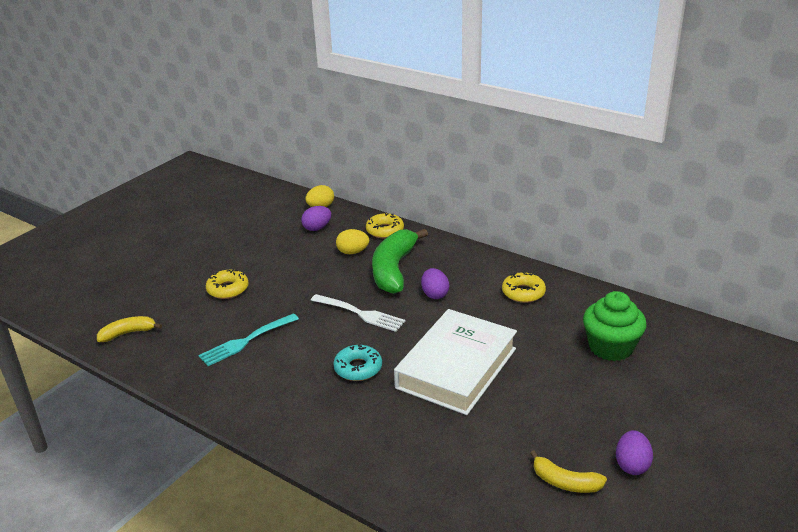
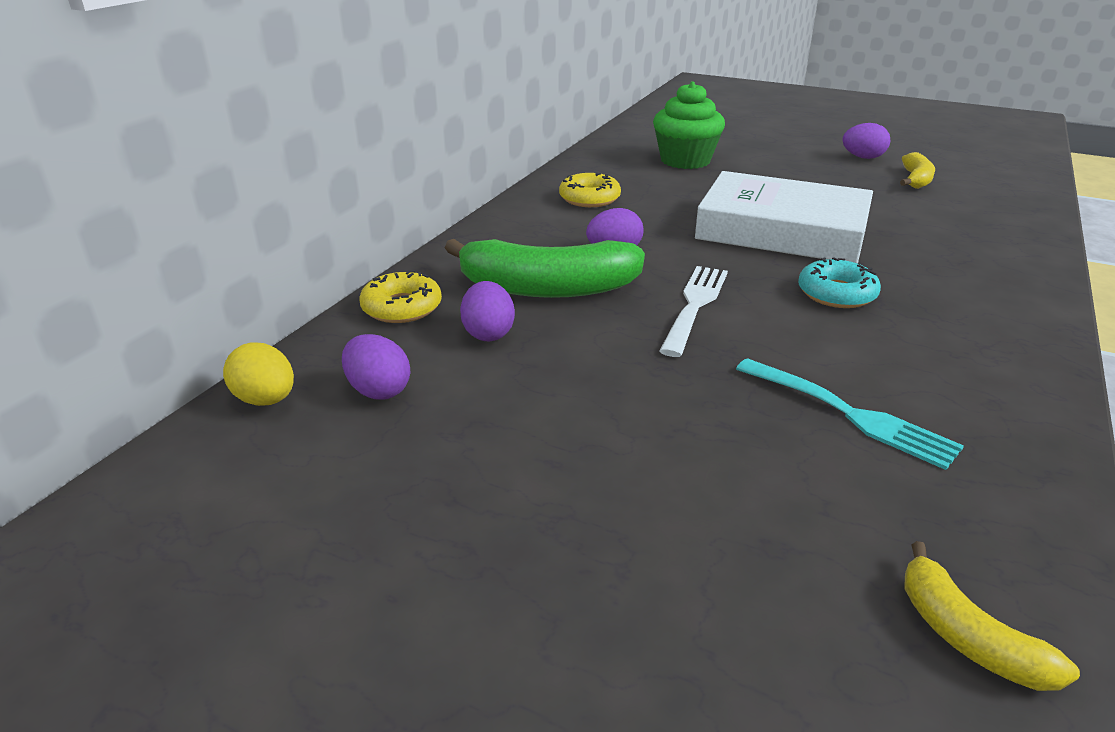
camera: 100 degrees left, 0 degrees up
yellow donut [206,269,249,299] -> none
yellow egg [336,229,369,254] -> purple egg [460,281,515,341]

